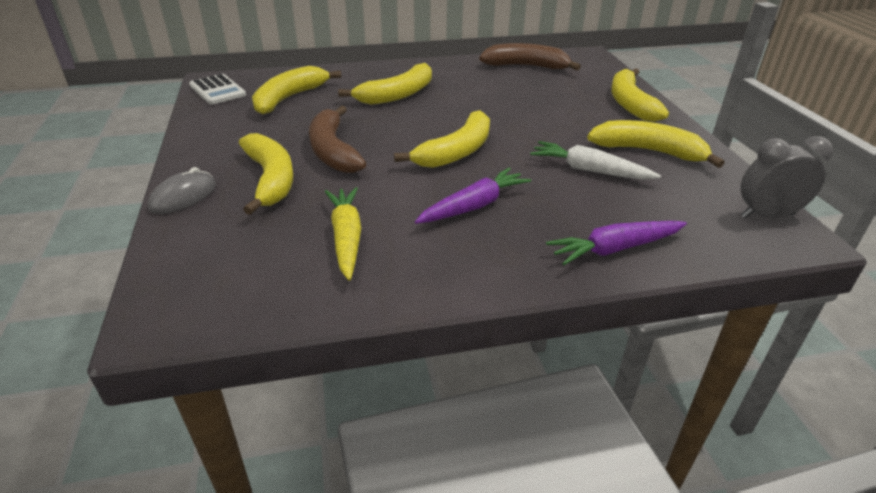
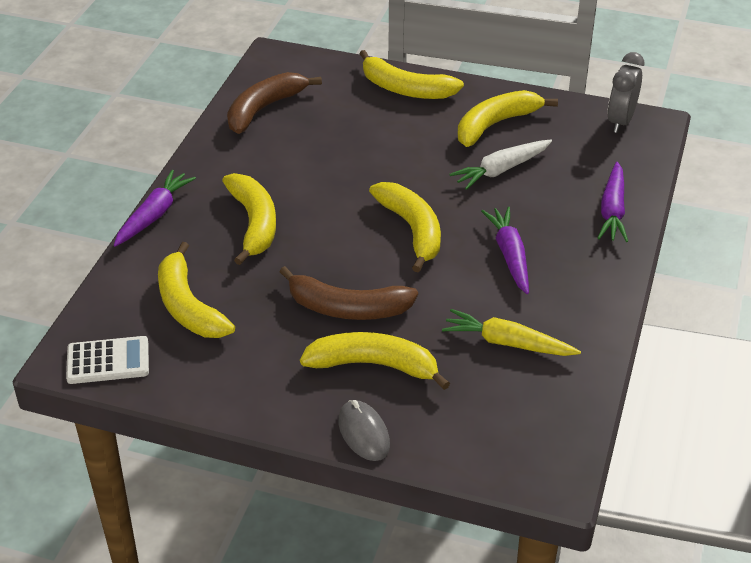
camera: 60 degrees left, 5 degrees up
none -> purple carrot [114,170,196,247]

